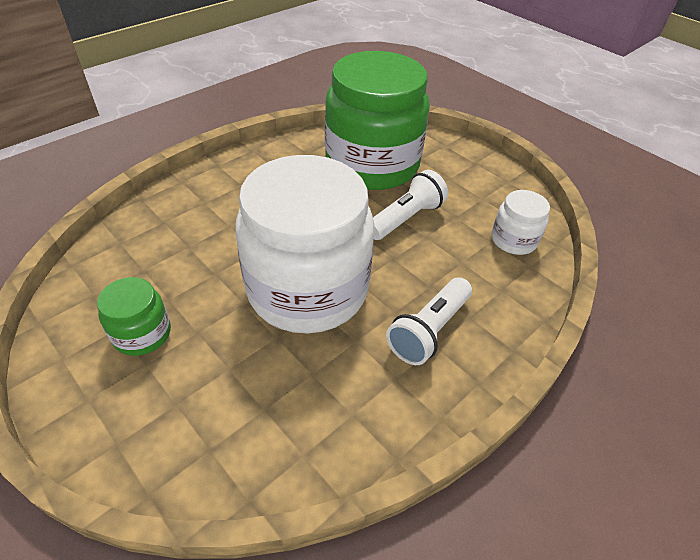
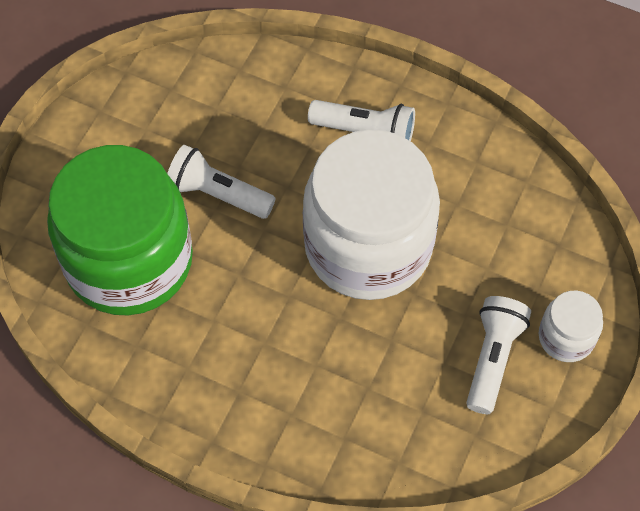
camera: 110 degrees left, 15 degrees up
green jar [97,277,171,356] -> white flashlight [466,296,531,414]
white jar [491,190,550,255] -> white jar moved to [539,290,603,362]

